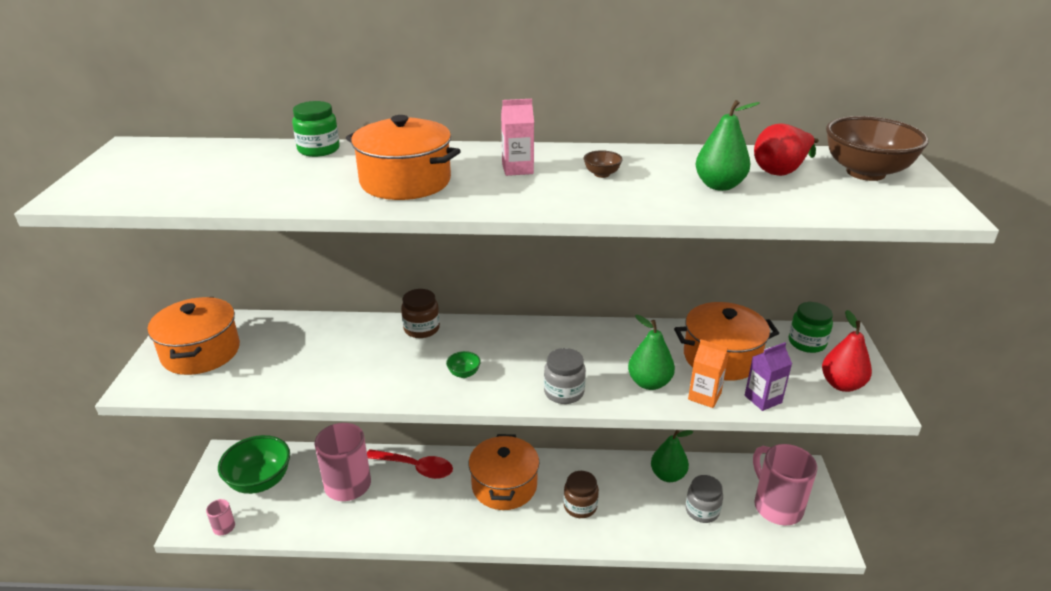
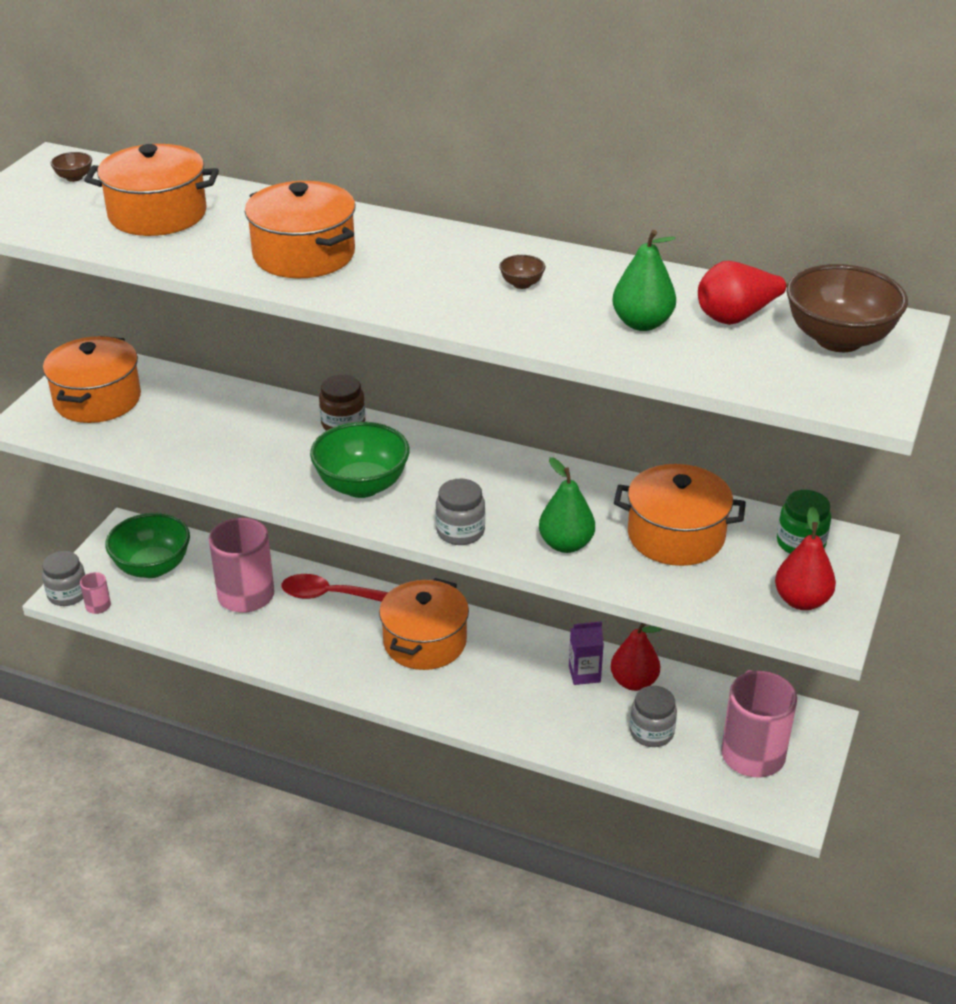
camera: 20 degrees right, 5 degrees up
green jar [292,101,340,157] -> none
red spoon [367,449,453,479] -> red spoon turned 150 degrees clockwise [281,574,389,602]
green bowl [446,351,481,378] -> green bowl [310,422,410,498], size x2.41
pink carton [501,99,534,176] -> none
brown jar [563,471,599,518] -> none
green pear [651,430,693,482] -> red pear [611,623,662,691]
orange carton [688,340,729,408] -> none
purple carton [745,342,792,411] -> purple carton moved to [569,621,604,685]
none -> grey jar [42,551,85,606]
none -> brown bowl [50,152,92,182]
none -> orange pot [84,144,219,236]

